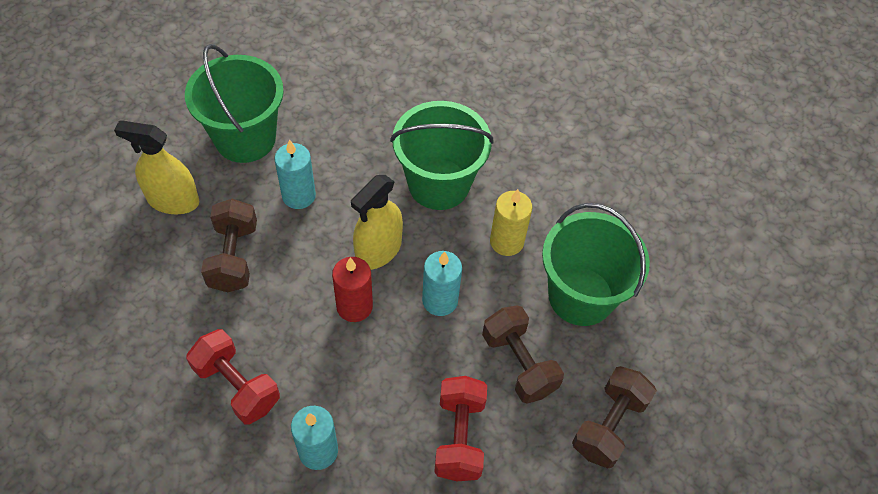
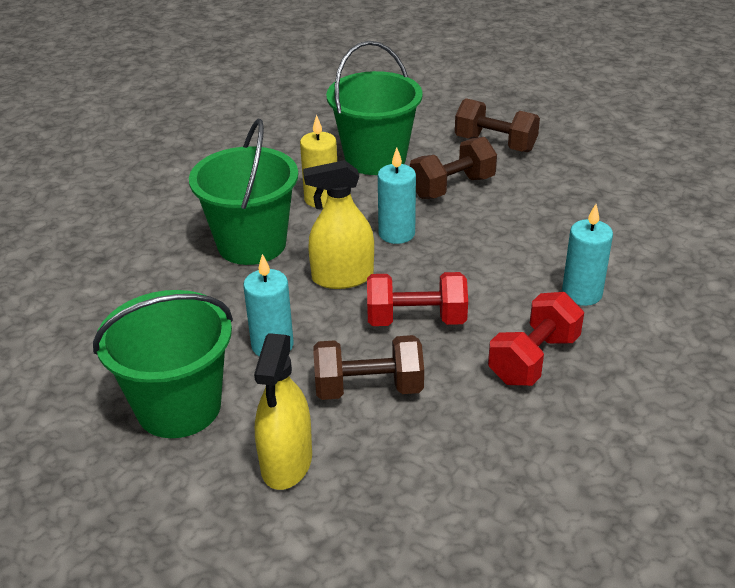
camera: 90 degrees left, 20 degrees down
red candle [332,257,373,322] -> none
yellow spray bottle [351,175,403,270] -> yellow spray bottle turned 135 degrees clockwise [303,160,374,289]
red dumbbell [434,376,487,481] -> red dumbbell moved to [367,272,468,326]

